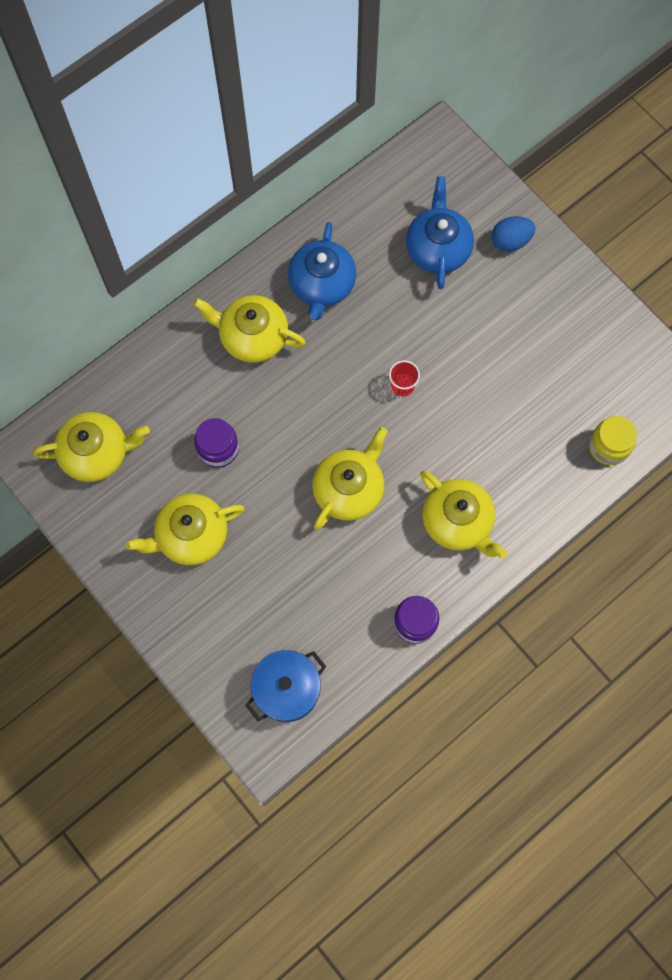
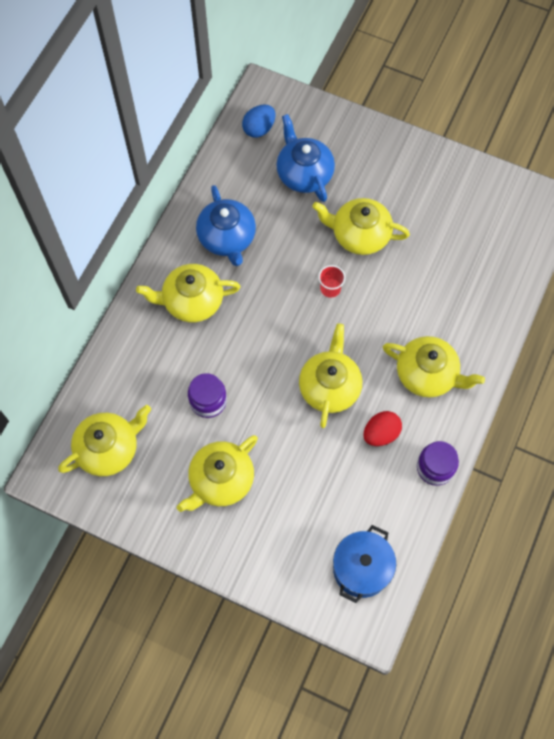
camera: 25 degrees left, 5 degrees down
blue egg [492,216,535,252] -> blue egg moved to [242,105,275,138]
yellow jar [589,416,637,465] -> none
none -> yellow teapot [312,198,410,255]
none -> red egg [363,411,402,446]

